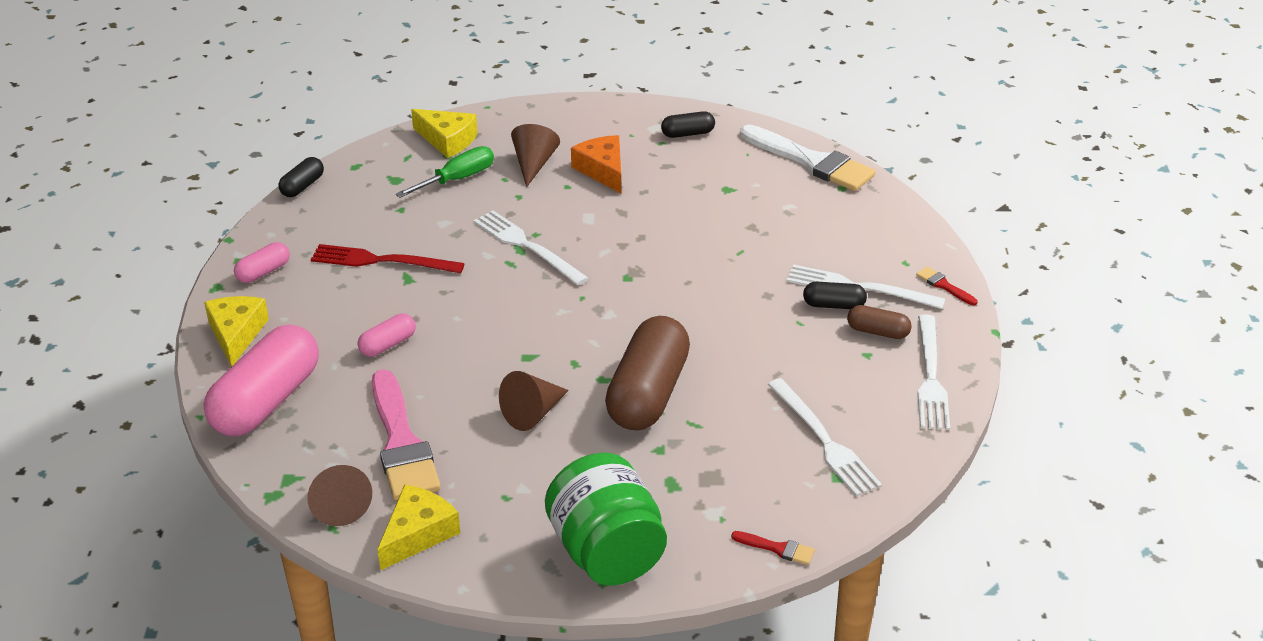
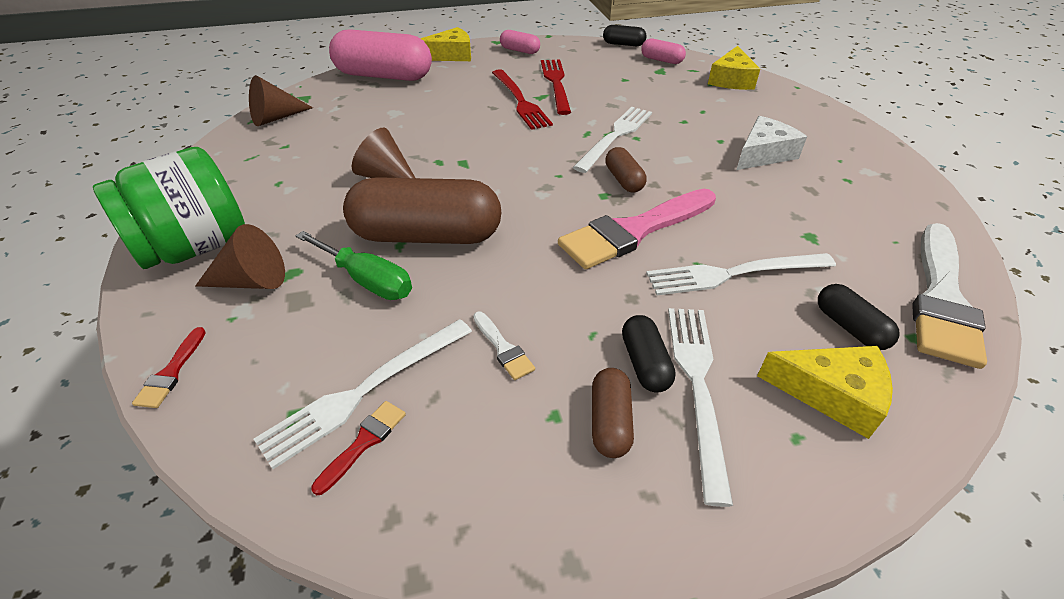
camera: 75 degrees right, 5 degrees up
pink capsule [358,313,416,357] -> pink capsule moved to [641,39,686,64]
pink brush [372,369,441,500] -> pink brush moved to [558,189,716,269]
yellow cheese [377,484,460,571] -> yellow cheese moved to [757,346,893,439]
green screwdriver [395,146,494,198] -> green screwdriver moved to [296,231,412,300]
brown cone [511,124,560,187] -> brown cone moved to [195,224,285,289]
orange cheese [571,135,621,193] -> white cheese [736,116,807,170]
black capsule [661,111,715,138] -> black capsule moved to [818,284,900,350]
red brush [916,267,977,305] -> red brush moved to [311,401,406,495]
white fork [918,314,950,430] -> white fork moved to [646,253,836,295]
none -> white brush [473,311,535,380]
none -> red fork [492,69,553,130]
none -> brown capsule [605,147,647,192]

